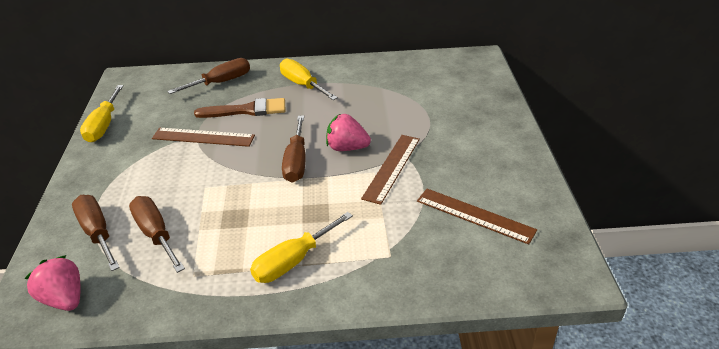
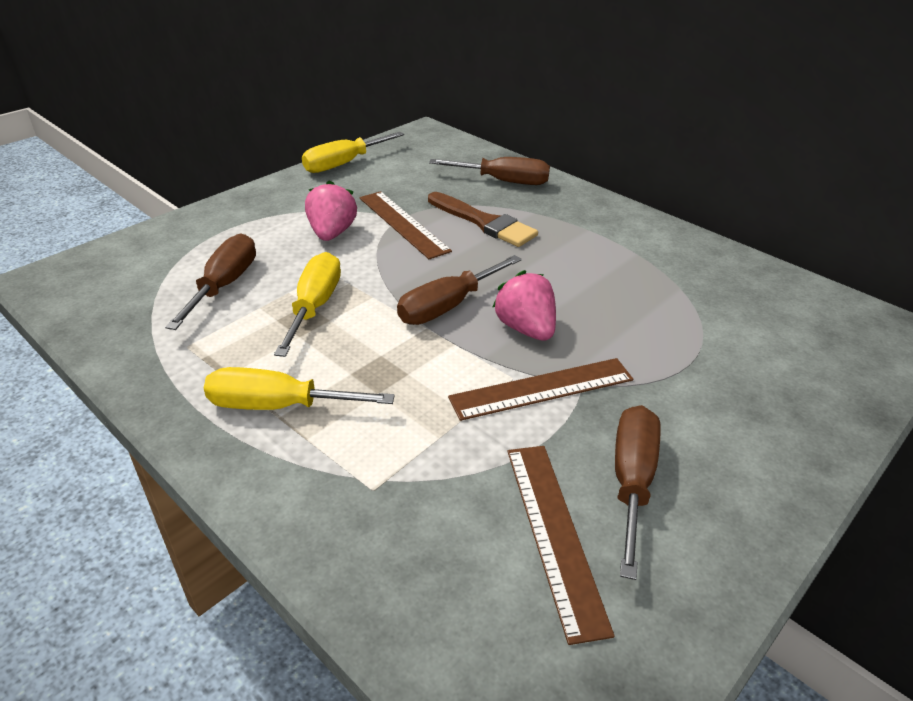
camera: 45 degrees right, 0 degrees up
pink strawberry [24,255,81,311] -> pink strawberry moved to [305,180,357,241]
brown screwdriver [72,195,120,271] -> brown screwdriver moved to [615,405,661,580]
yellow screwdriver [280,59,338,100] -> yellow screwdriver moved to [274,252,341,357]

